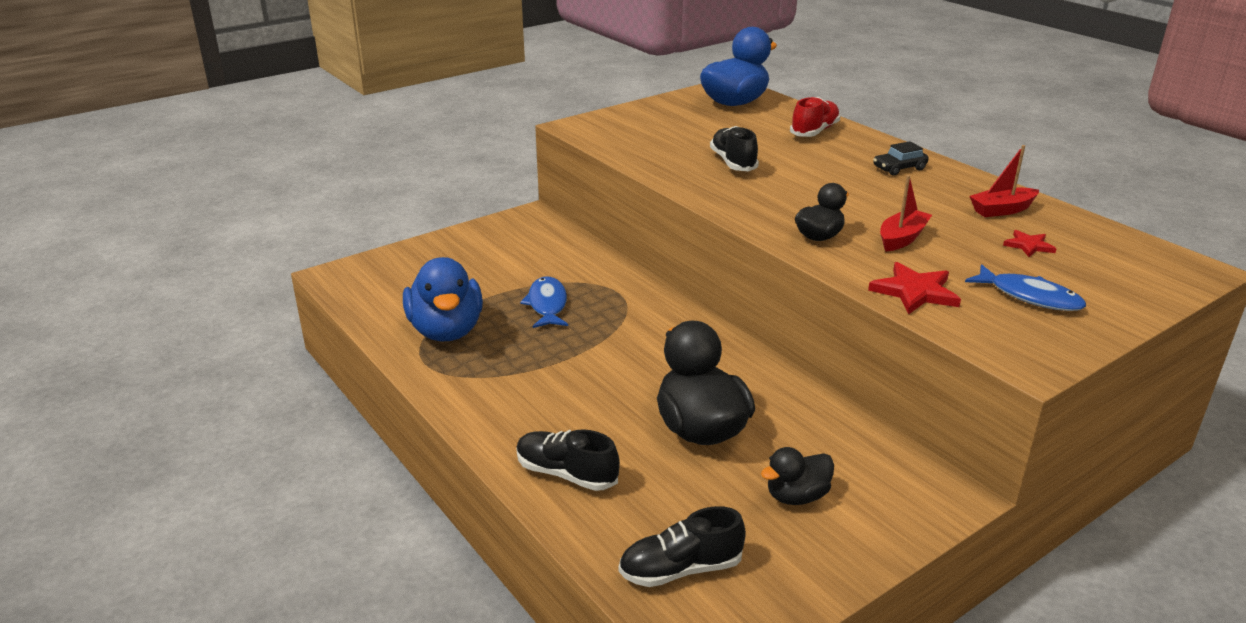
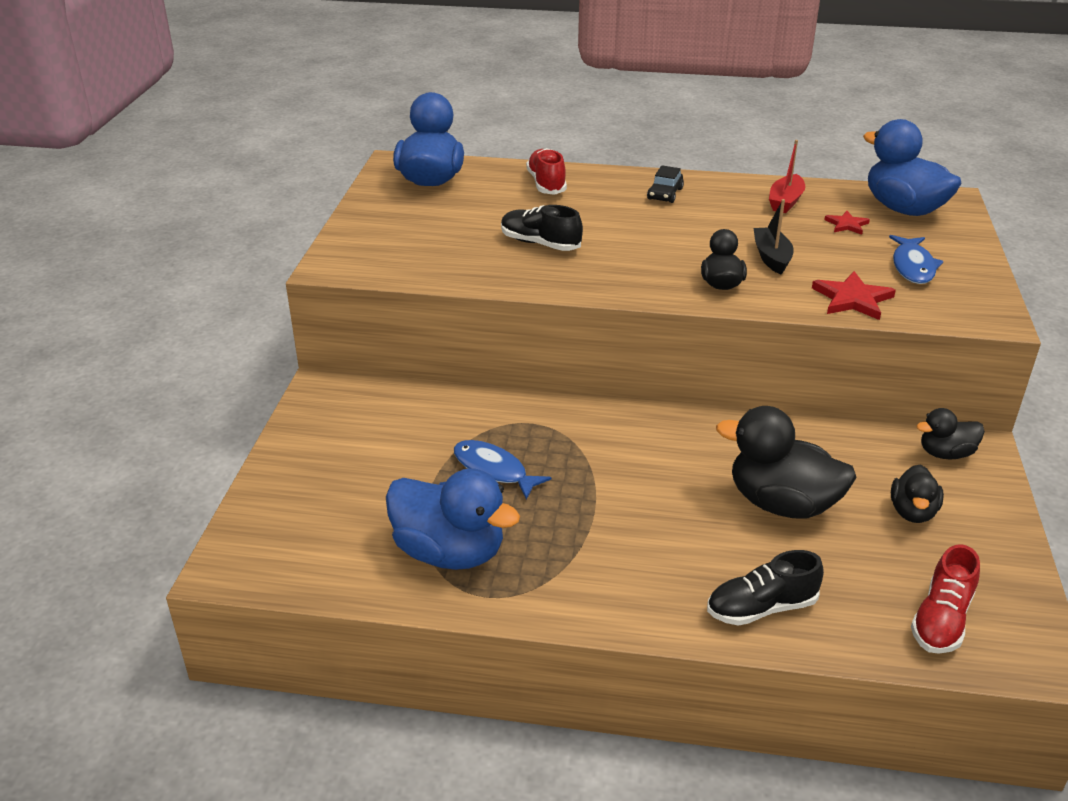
camera: 45 degrees left, 5 degrees up
black shoe [619,506,746,587] -> red shoe [911,544,980,654]
red boat [880,175,932,252] -> black boat [753,199,794,274]
blue fish [965,264,1086,311] -> blue fish turned 105 degrees clockwise [889,235,943,284]
none -> blue duck [863,119,961,216]
none -> black duck [917,408,985,459]

